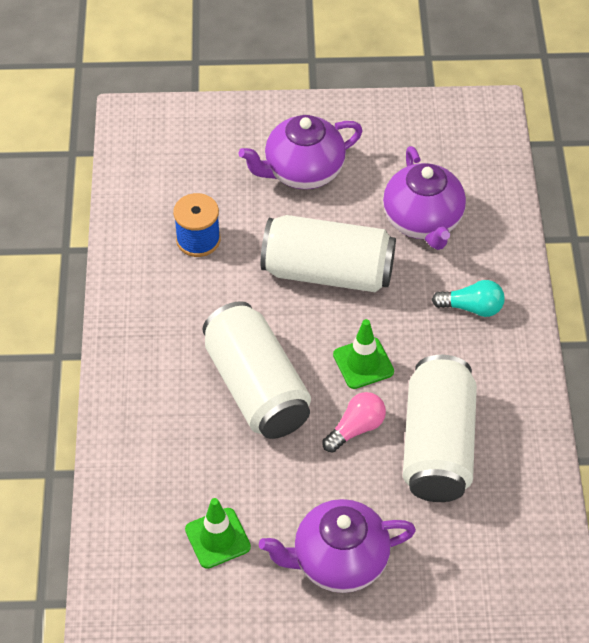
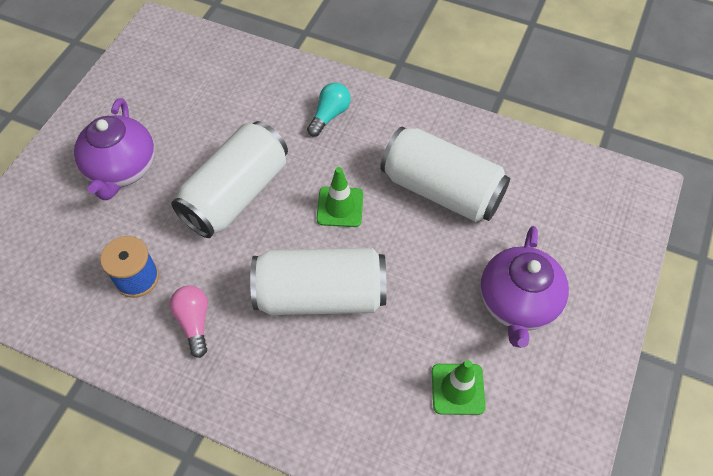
camera: 65 degrees left, 5 degrees up
pink light bulb [322,392,386,453] -> pink light bulb moved to [170,286,208,358]
purple teapot [383,146,466,250] -> none

